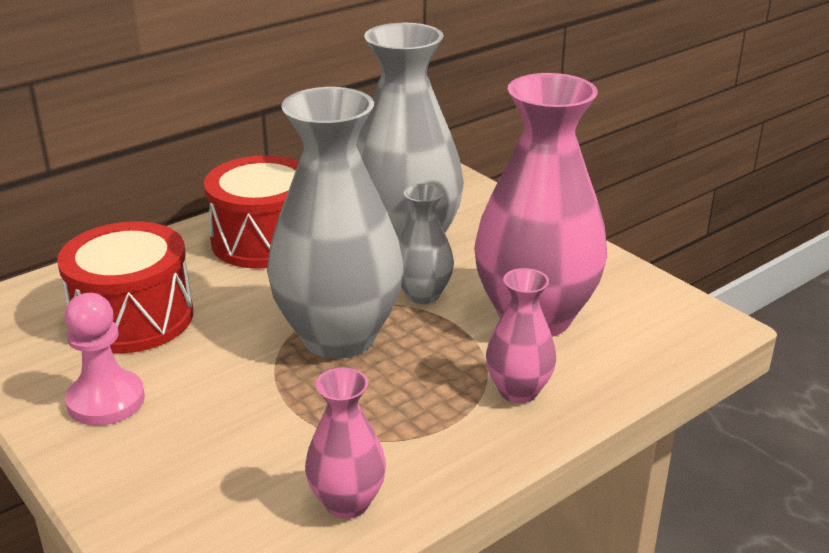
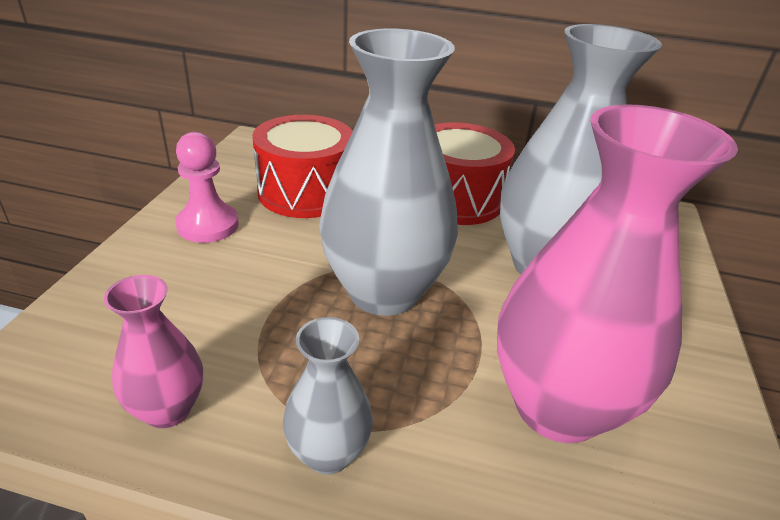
camera: 50 degrees right, 5 degrees up
grey vase [399,183,454,304] -> grey vase moved to [283,317,373,475]
pink vase [486,268,556,403] -> none

